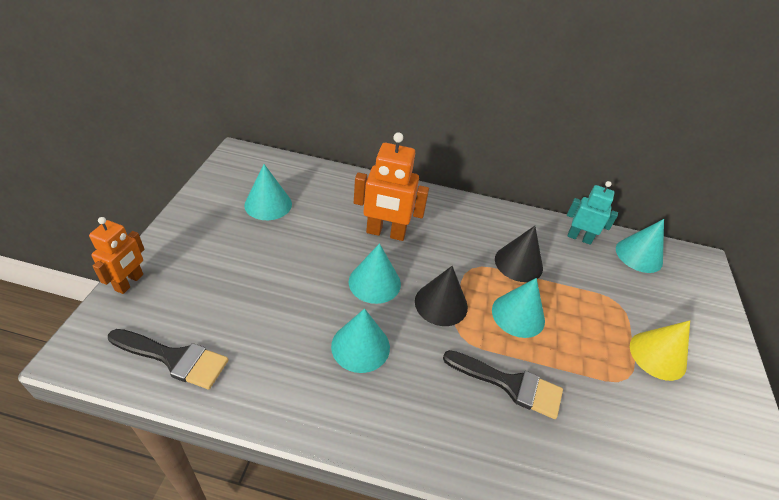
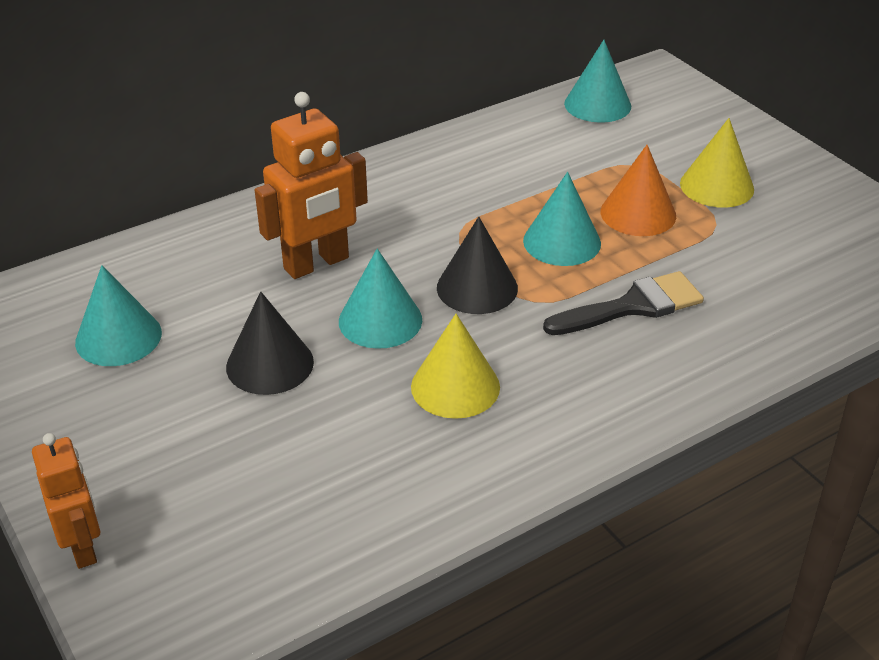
camera: 40 degrees left, 5 degrees down
black brush [108,329,228,389] -> none
turquoise cone [331,308,390,373] -> yellow cone [411,314,500,419]
black cone [495,226,543,282] -> black cone moved to [226,292,314,395]
turquoise robot [567,181,618,245] -> none
none -> orange cone [601,145,676,236]

